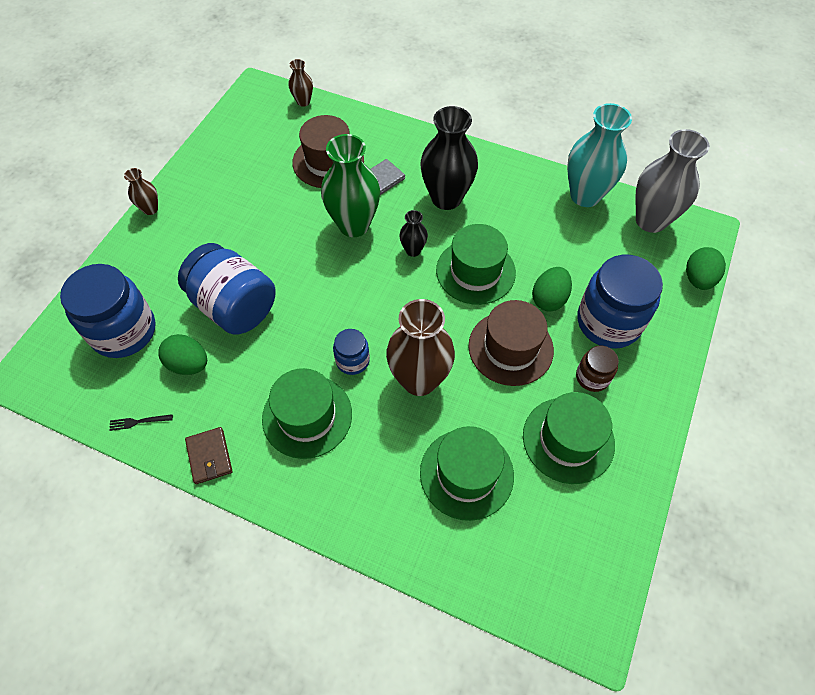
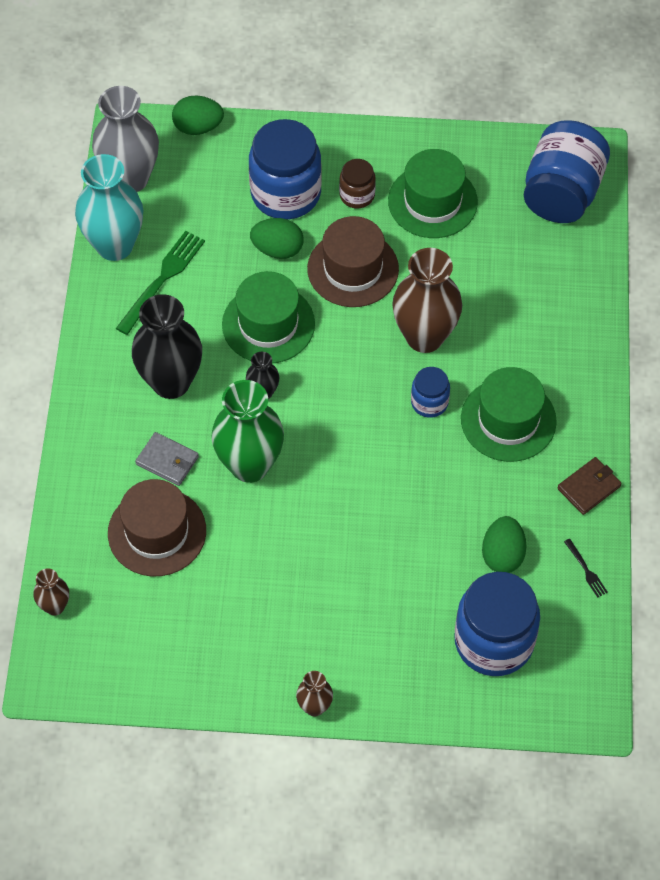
camera: 110 degrees left, 0 degrees up
blue jar [178,243,275,335] -> blue jar moved to [524,120,610,223]
green hat [420,426,514,521] -> none
none -> green fork [116,231,205,335]

